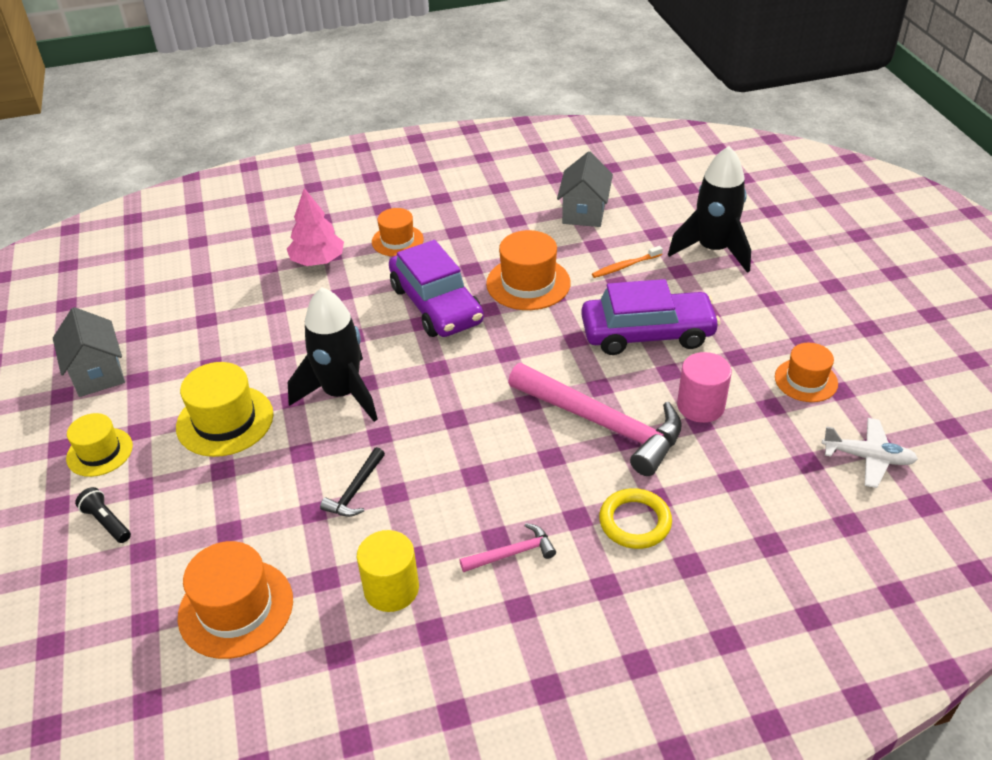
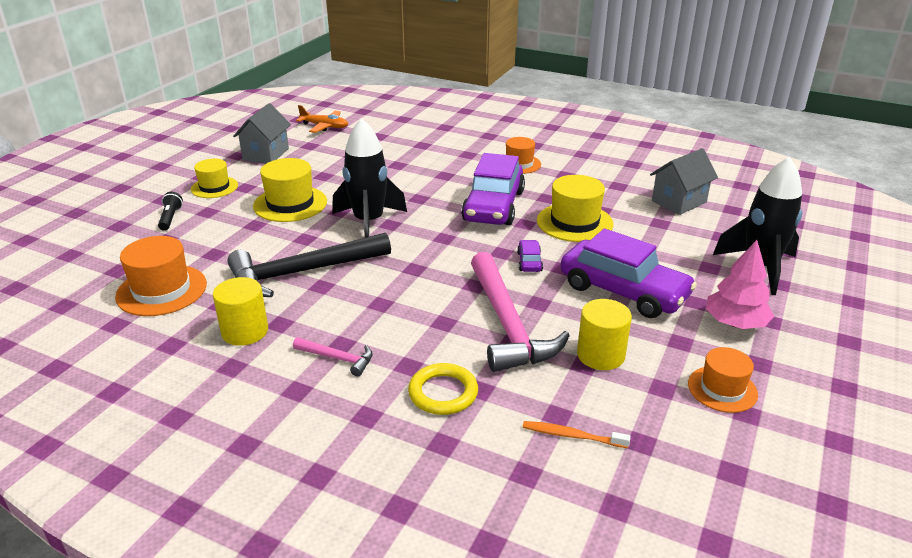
camera: 40 degrees right, 10 degrees down
pink tree [287,188,344,266] -> pink tree moved to [706,240,774,329]
black hammer [320,447,385,517] -> black hammer [227,233,391,297], size x2.21
orange hat [486,230,571,310] -> yellow hat [537,175,614,242]
orange toothbrush [592,246,663,278] -> orange toothbrush moved to [523,421,631,448]
pink cylinder [677,352,732,423] -> yellow cylinder [577,299,632,370]
white plane [822,418,918,488] -> none
none -> orange plane [296,105,348,133]
none -> purple car [517,240,543,272]

